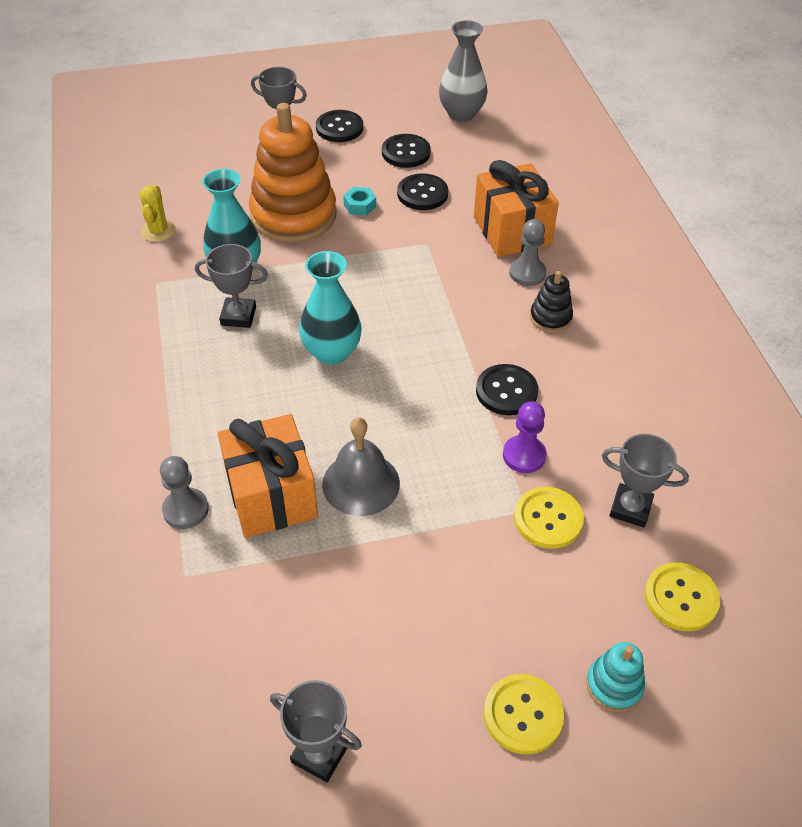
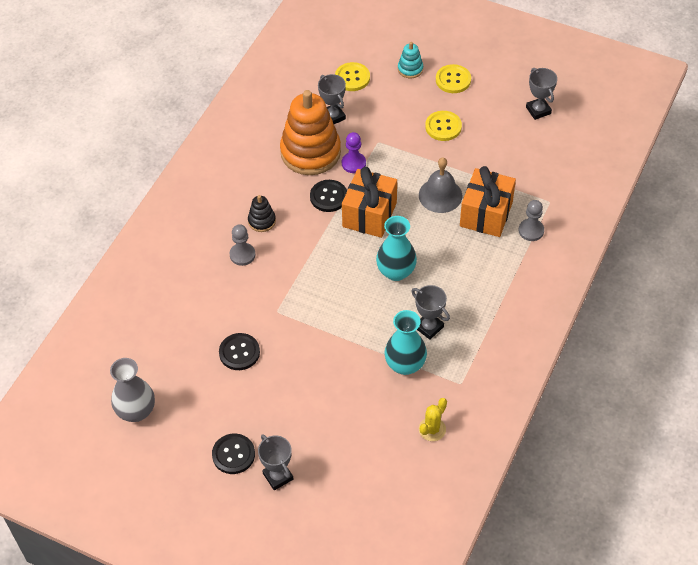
camera: 140 degrees left, 5 degrees up
orange stacking toy [249,103,337,243] -> orange stacking toy moved to [280,90,341,175]
turquoise nut [343,187,376,215] -> none
black button [382,134,431,168] -> none
orange gift [474,160,559,257] -> orange gift moved to [342,167,397,238]
yellow button [514,487,584,549] -> yellow button moved to [425,111,462,141]

